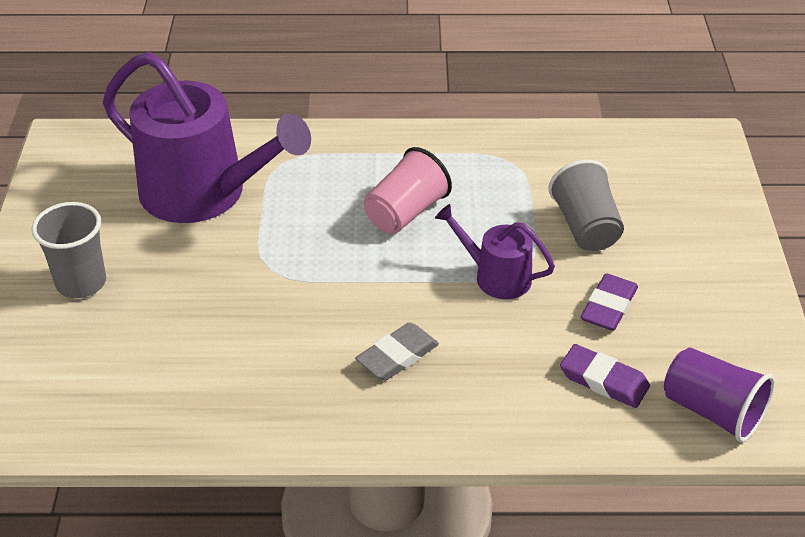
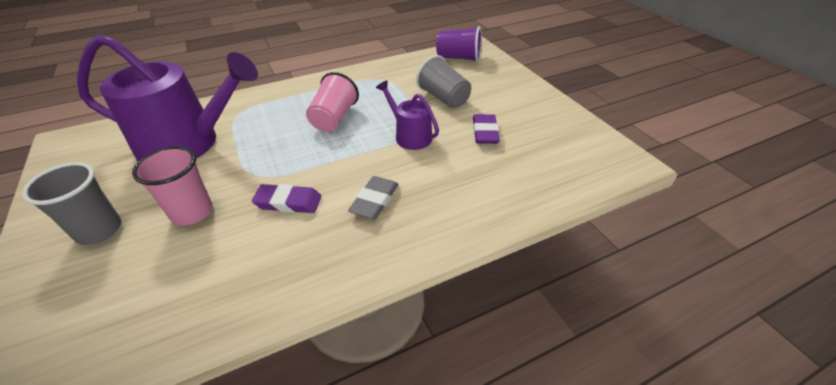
camera: 25 degrees left, 0 degrees up
purple watering can [435,204,555,299] -> purple watering can turned 45 degrees clockwise [376,80,439,150]
purple eraser [560,344,650,408] -> purple eraser moved to [252,184,322,213]
purple cup [664,348,775,442] -> purple cup moved to [436,26,482,62]
none -> pink cup [132,146,213,226]

